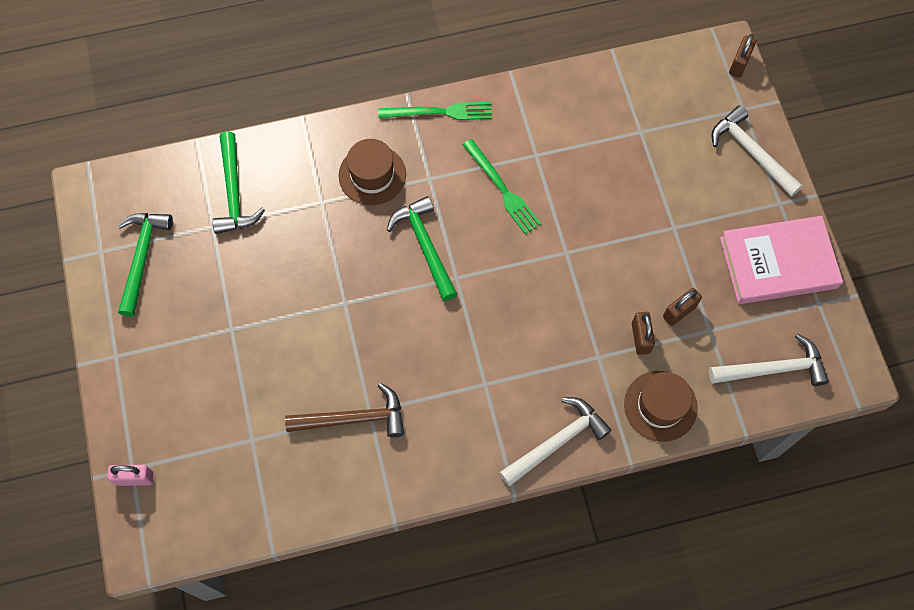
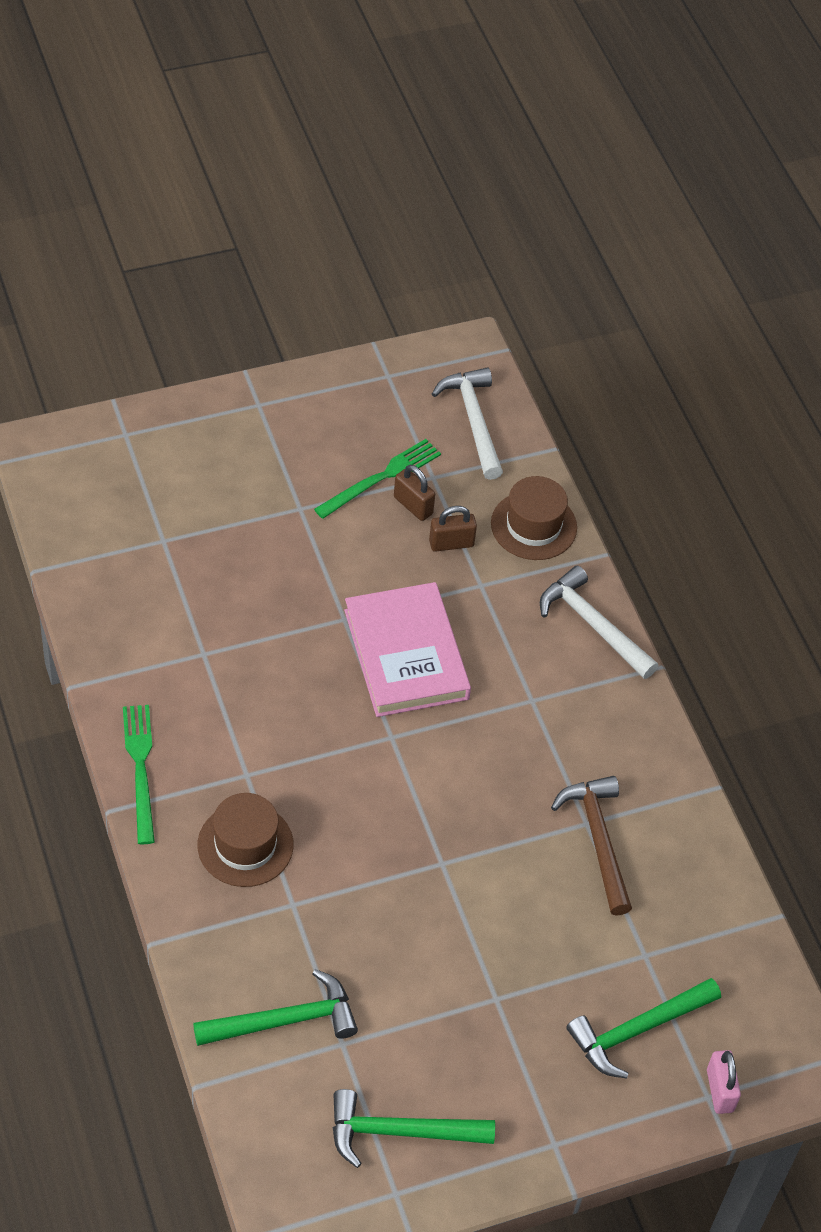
camera: 100 degrees left, 15 degrees down
green hammer [387,196,457,301] -> green hammer moved to [566,978,721,1079]
green fork [463,139,541,234] -> green fork moved to [314,439,441,519]
white hammer [711,105,803,197] -> none
pink book [720,216,843,304] -> pink book moved to [344,582,471,717]
brown padlock [729,34,756,78] -> none

